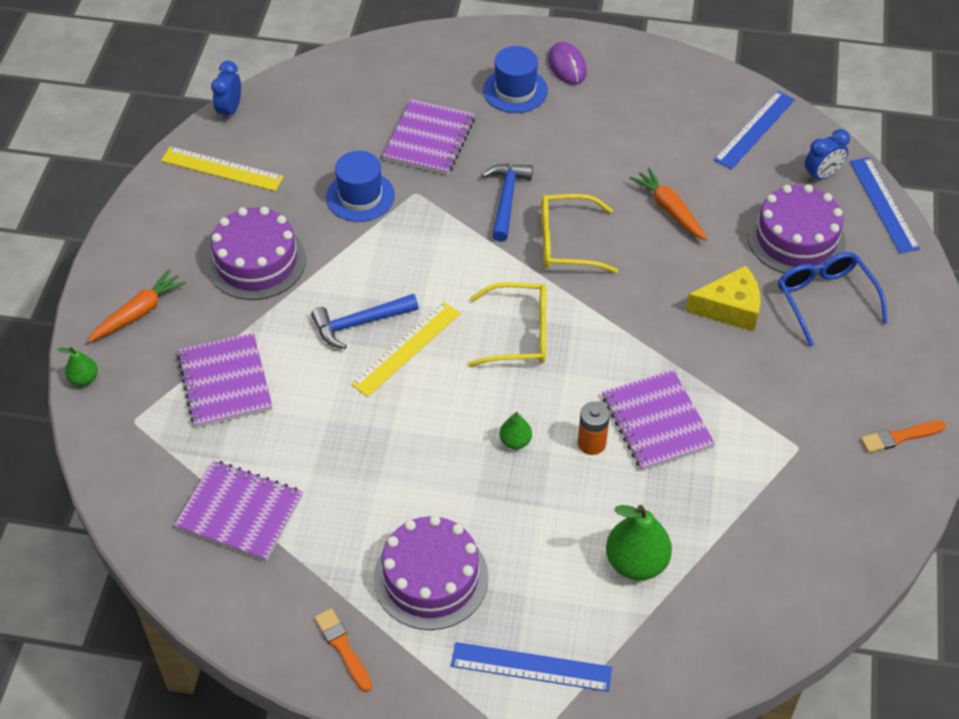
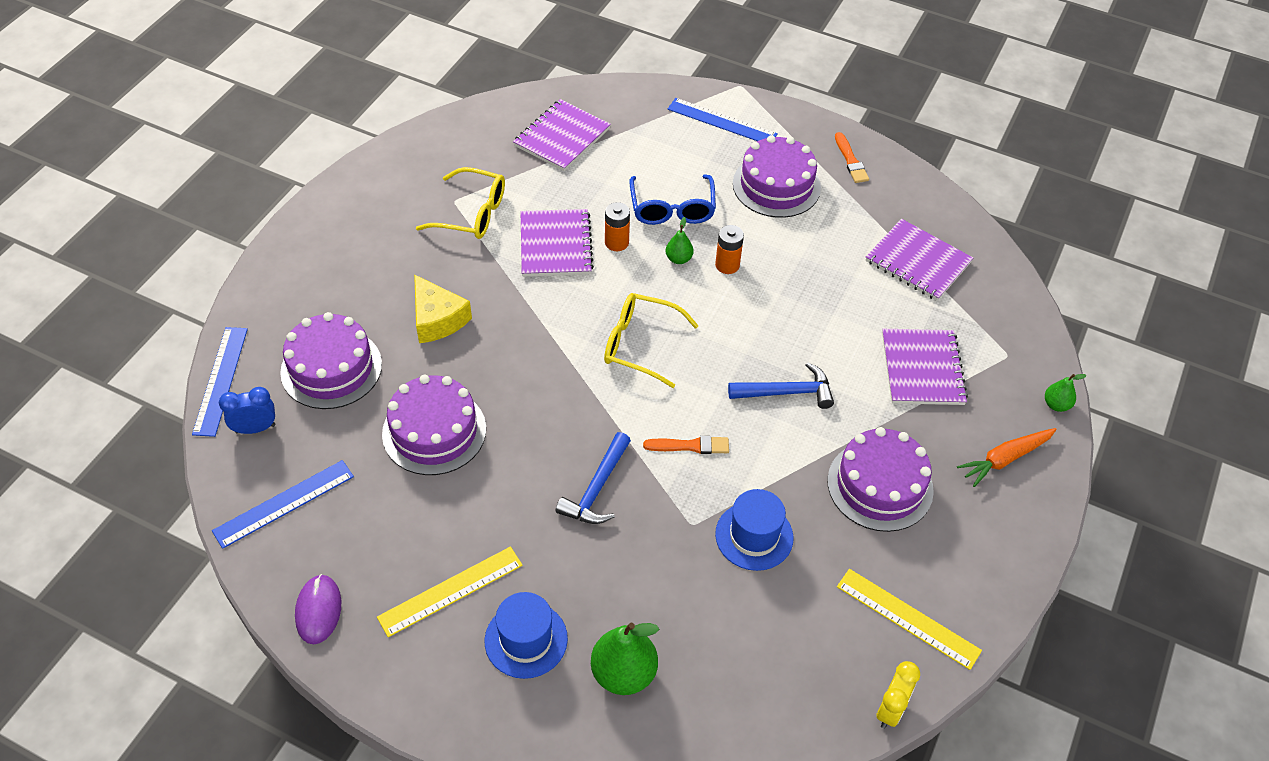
camera: 165 degrees left, 0 degrees up
blue clock [211,61,241,122] -> yellow clock [876,661,920,729]
yellow ruler [351,301,460,397] -> yellow ruler moved to [377,546,523,637]
purple notebook [382,99,475,175] -> purple notebook moved to [513,99,611,171]
yellow glasses [541,194,618,273] -> yellow glasses moved to [416,167,505,239]
purple mouse [548,42,587,85] -> purple mouse moved to [295,574,341,644]
green pear [606,505,672,581] -> green pear moved to [591,622,659,695]
orange carrot [630,168,708,241] -> purple cake [382,375,486,475]
yellow cheese [686,266,761,331] -> yellow cheese turned 135 degrees counterclockwise [414,274,472,343]
blue glasses [778,252,888,347] -> blue glasses moved to [629,174,716,225]
orange brush [861,420,946,453] -> orange brush moved to [643,436,729,454]
none -> orange battery [715,225,744,274]

